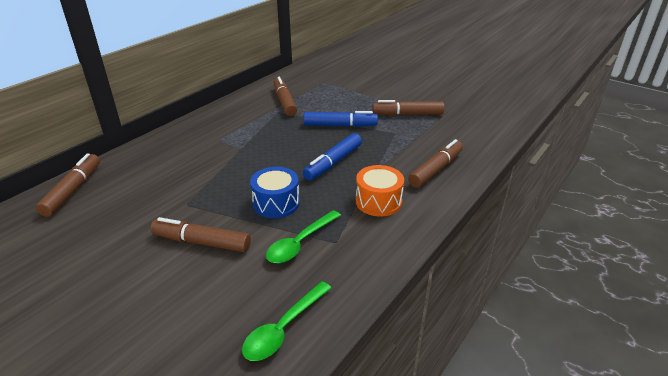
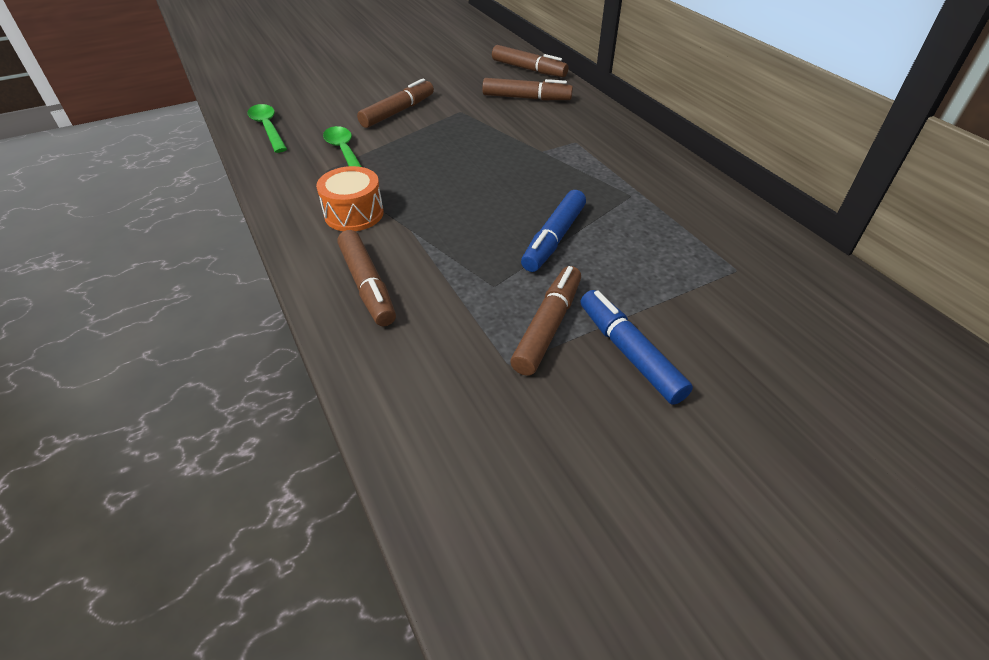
camera: 115 degrees right, 10 degrees up
blue drum [250,167,300,218] -> none
brown marker [274,77,297,116] -> brown marker moved to [482,78,573,100]
blue marker [303,133,362,181] -> blue marker moved to [580,290,693,405]

